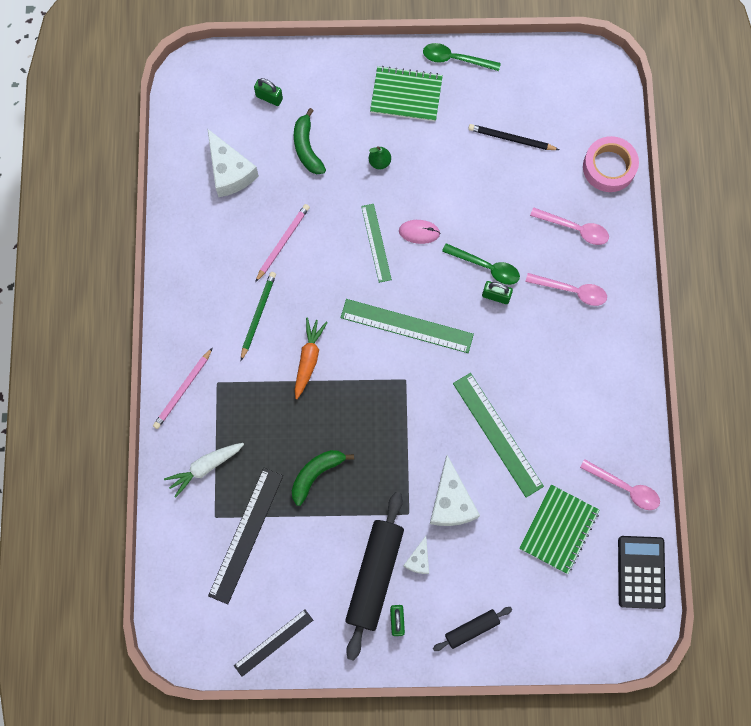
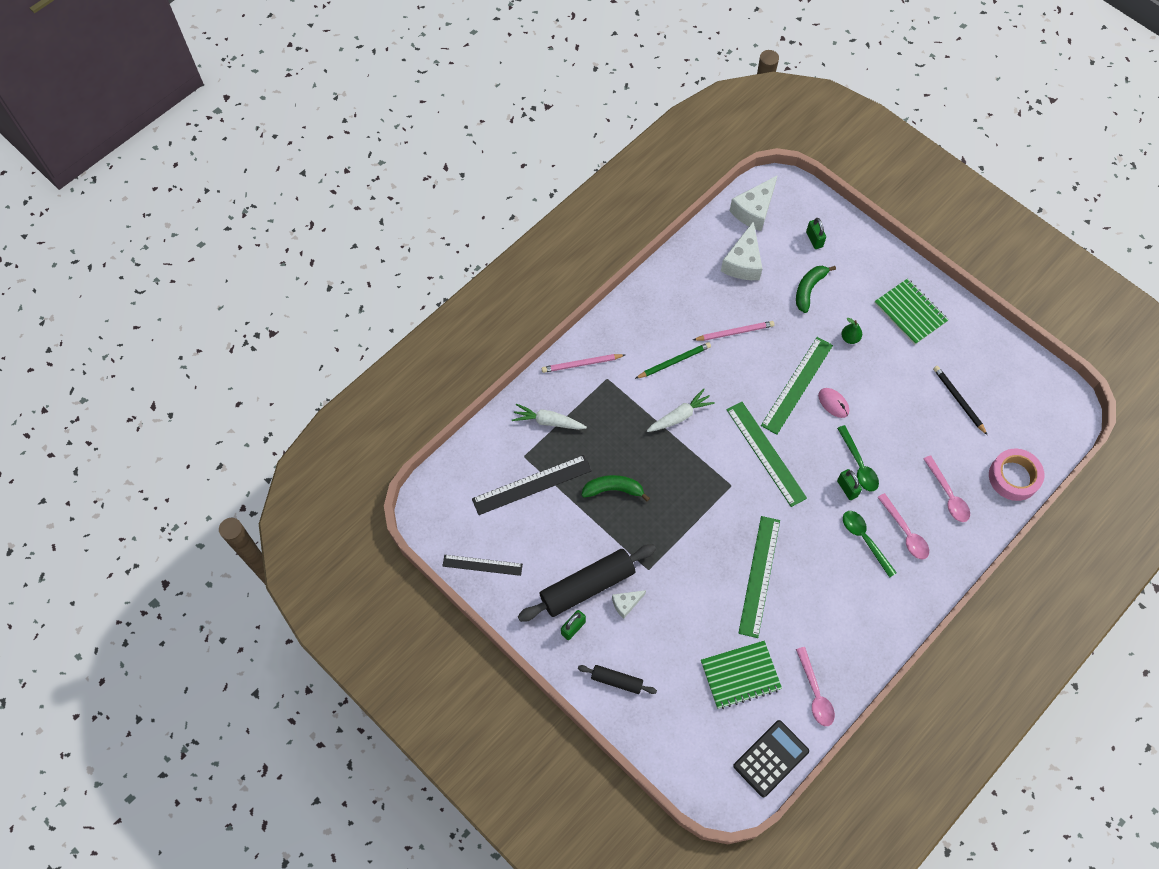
camera: 45 degrees right, 10 degrees down
orange carrot [295,317,328,399] -> white carrot [647,389,715,432]
green ruler [361,204,392,283] -> green ruler [761,337,833,435], size x1.58
green spoon [423,43,501,71] -> green spoon moved to [843,511,897,578]
white cheese [430,455,480,526] -> white cheese moved to [730,175,778,231]

